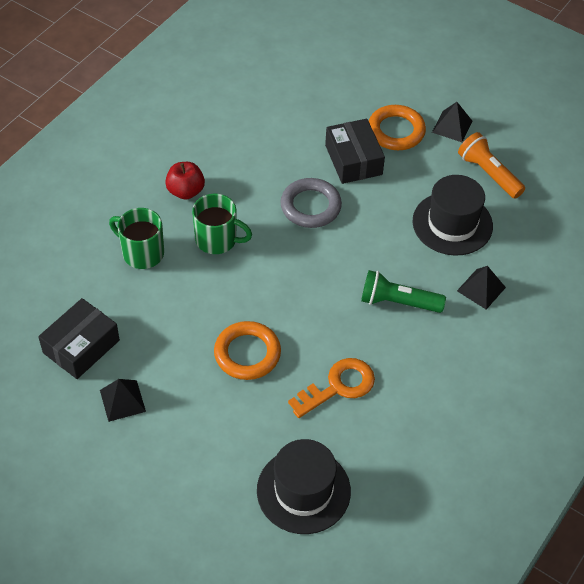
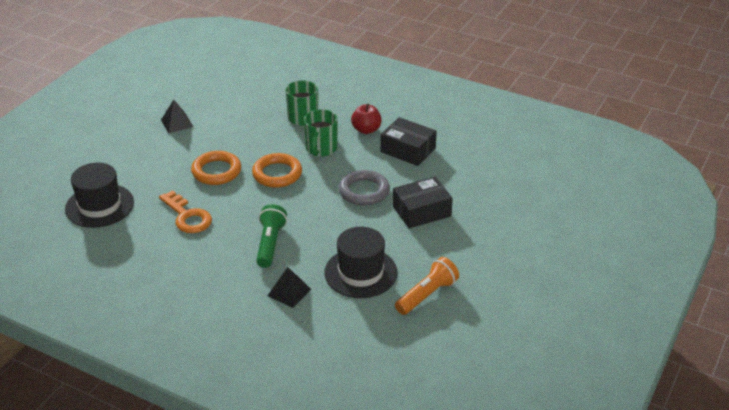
camera: 85 degrees right, 15 degrees down
black box [38,298,120,379] -> black box moved to [380,117,437,166]
orange ring [369,105,426,150] -> orange ring moved to [252,153,302,188]
black pyramid [432,102,472,142] -> none

